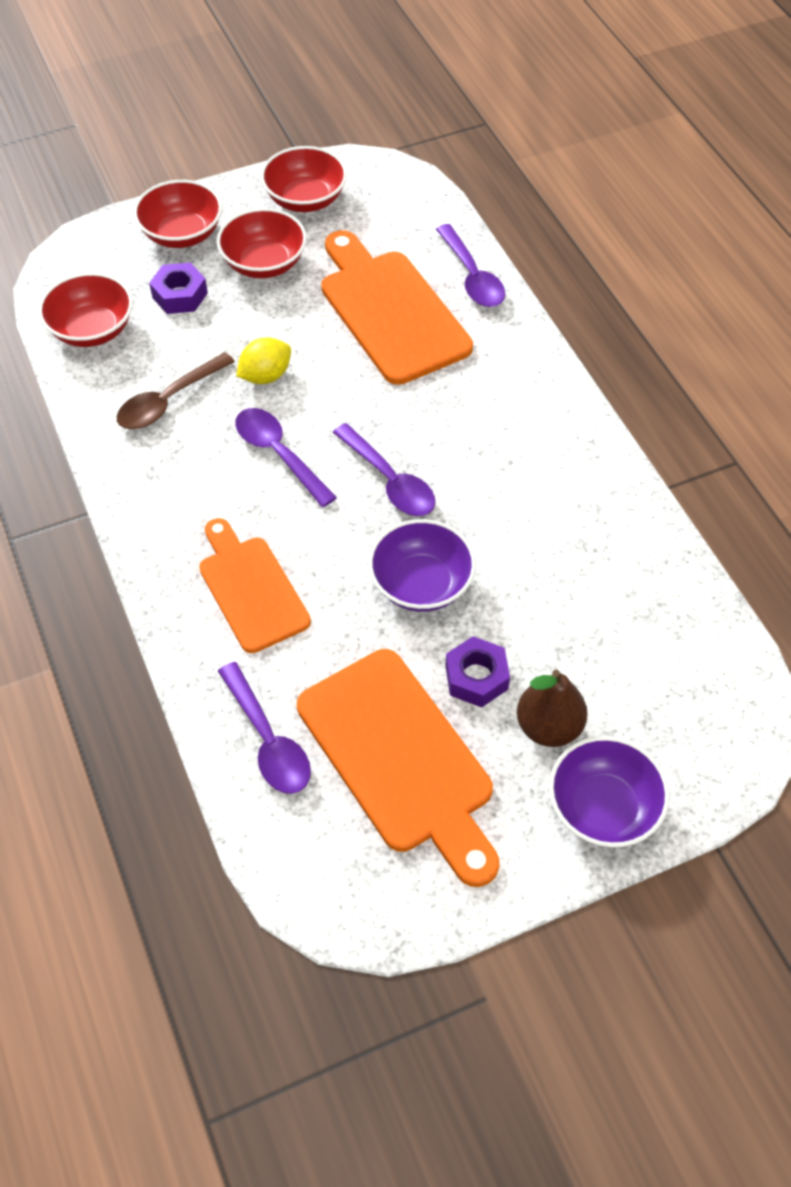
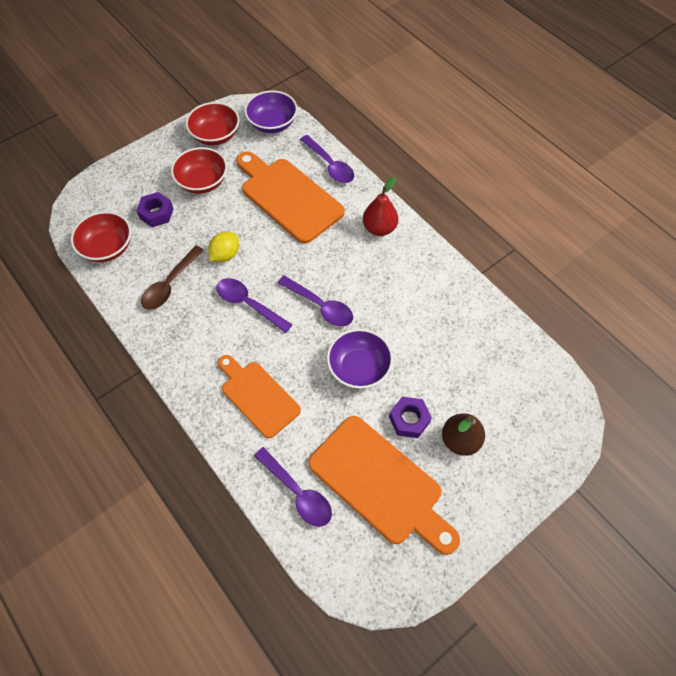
camera: 15 degrees left, 5 degrees up
red bowl [133,180,222,248] -> none
purple bowl [549,736,670,847] -> purple bowl moved to [244,90,298,133]
none -> red pear [363,177,398,236]

